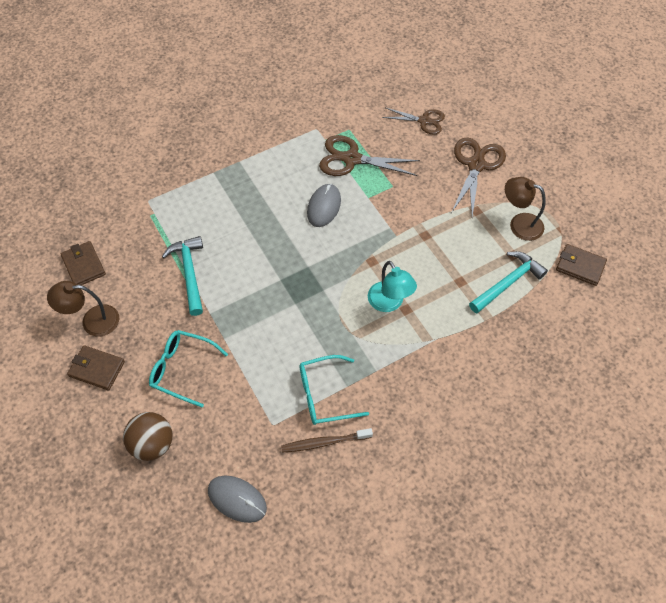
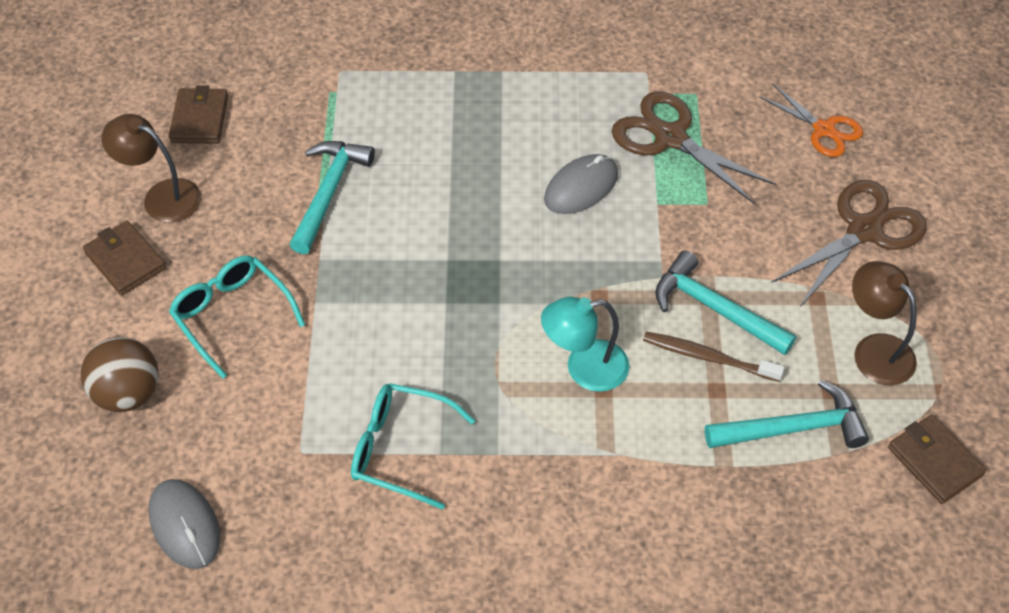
camera: 30 degrees right, 5 degrees down
brown toothbrush [281,428,373,453] -> brown toothbrush moved to [643,332,785,382]
turquoise lamp [368,261,417,312] -> turquoise lamp turned 75 degrees clockwise [541,297,629,392]
brown scissors [382,108,445,134] -> orange scissors [759,84,863,157]
none -> turquoise hammer [655,250,796,355]

